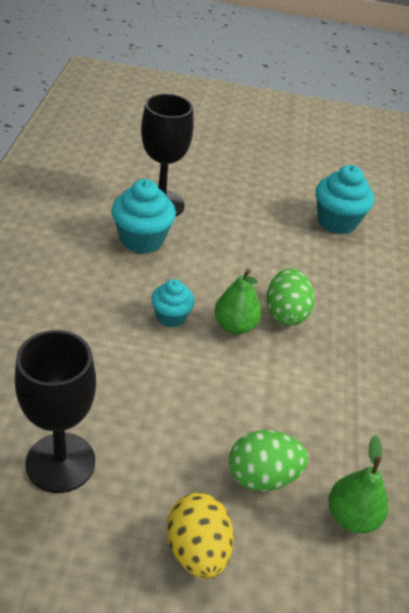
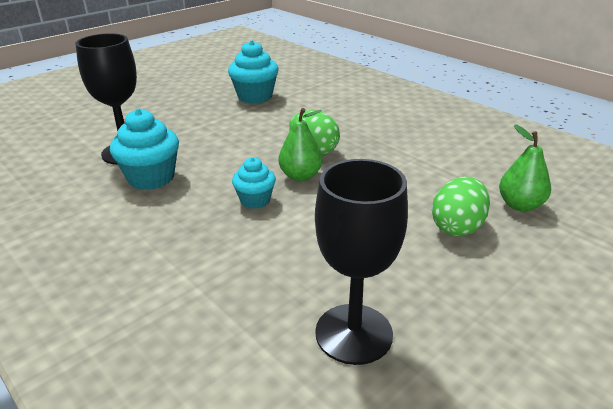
camera: 45 degrees left, 10 degrees down
yellow egg [167,493,234,579] -> none

